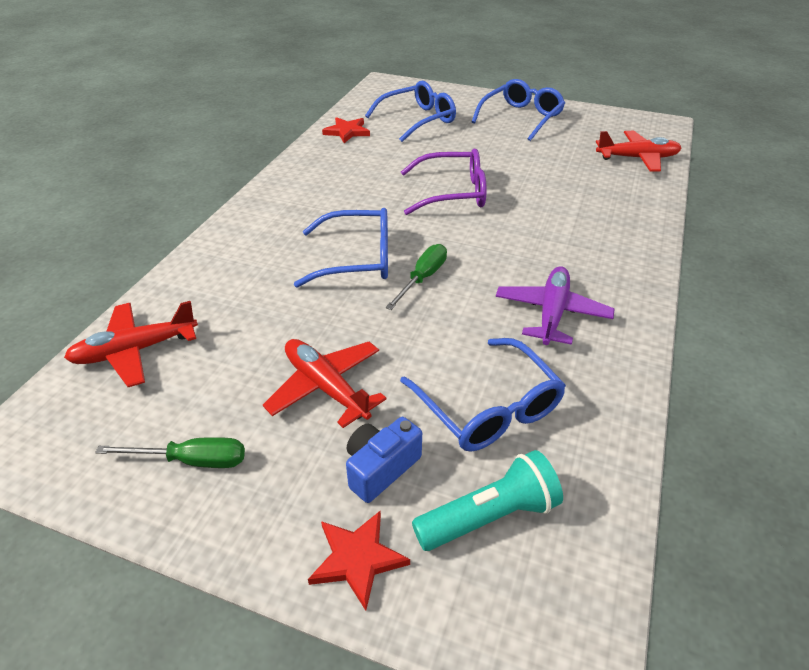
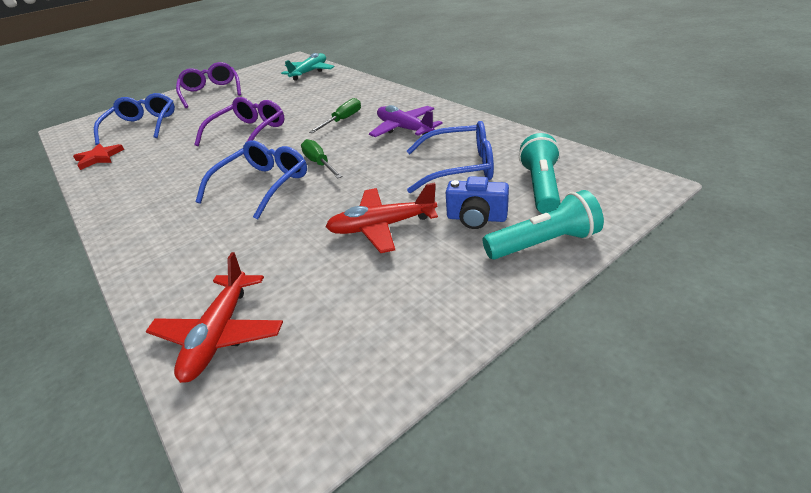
camera: 55 degrees left, 5 degrees down
green screwdriver [95,437,245,468] -> green screwdriver moved to [309,98,361,133]
red star [308,511,410,611] -> turquoise flashlight [483,190,604,260]
blue camera [346,417,422,503] -> blue camera turned 60 degrees counterclockwise [446,176,509,229]
blue glasses [472,79,565,141] -> purple glasses [176,62,241,108]
red plane [596,131,682,172] -> turquoise plane [281,53,334,81]

